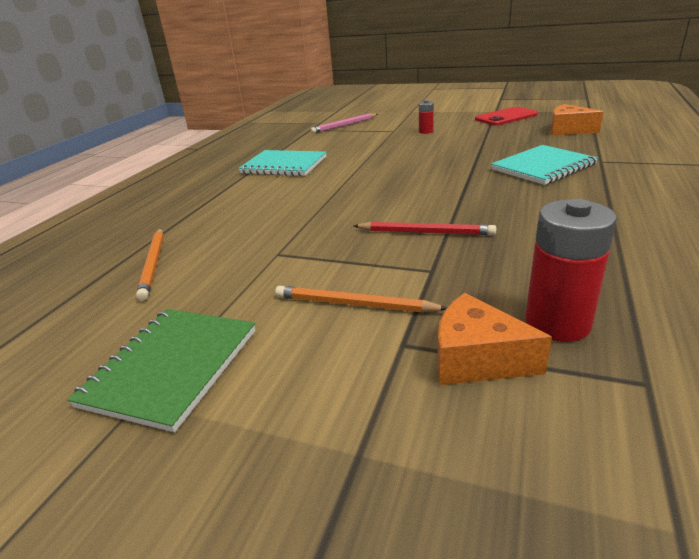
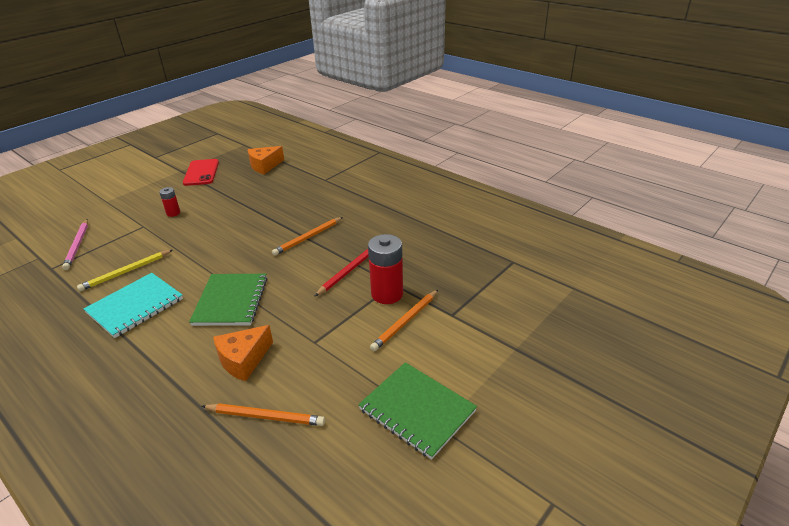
camera: 70 degrees left, 5 degrees up
orange cheese [437,293,552,385] -> orange cheese moved to [213,325,273,381]
turquoise notebook [491,145,598,185] -> none
red battery [525,199,617,342] -> red battery moved to [368,234,403,304]
none -> yellow pencil [77,250,173,291]
none -> green notebook [189,274,268,326]
none -> orange pencil [272,217,343,256]

